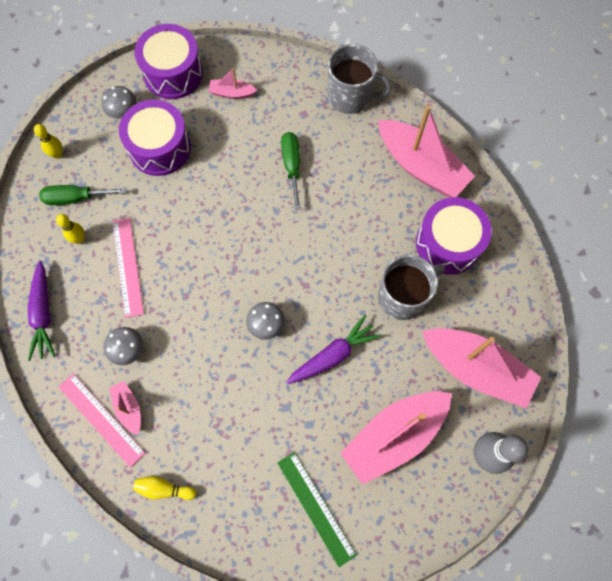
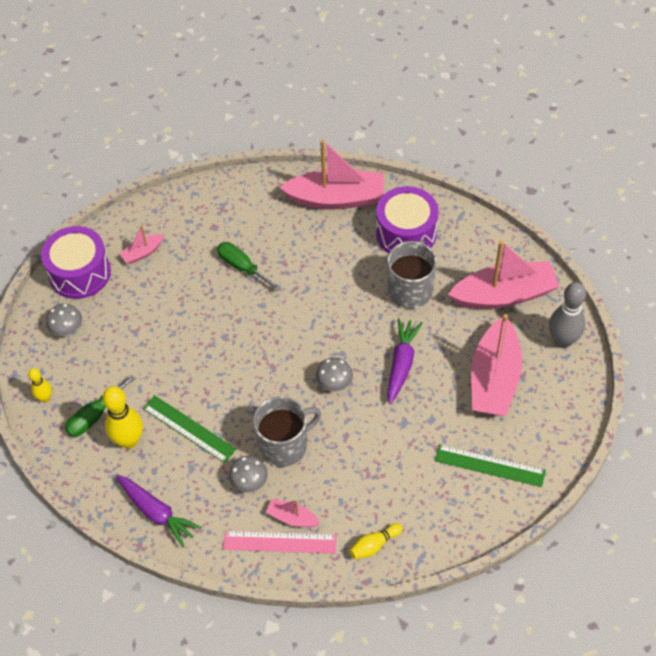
camera: 40 degrees left, 15 degrees down
yellow bowling pin [56,214,85,244] -> yellow bowling pin [103,386,143,449], size x1.80
pink ruler [112,218,144,318] -> green ruler [143,395,236,463]
purple drum [119,99,191,176] -> none
grey mug [328,44,392,114] -> grey mug moved to [253,396,321,467]

